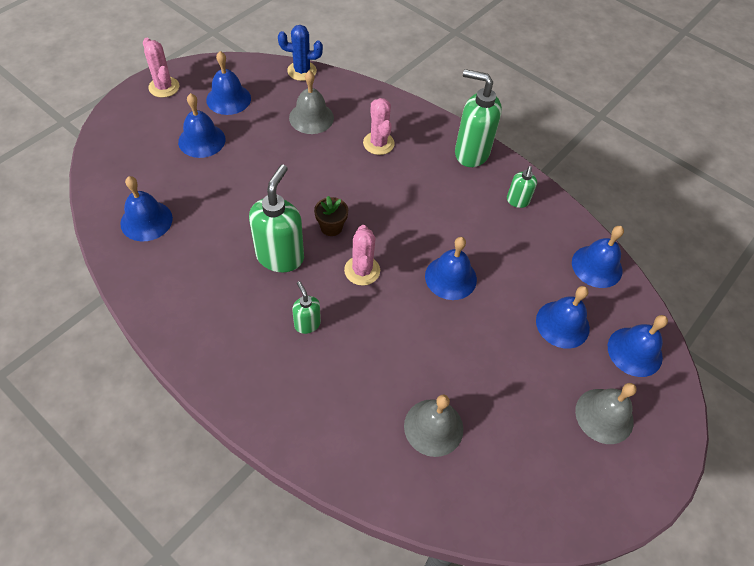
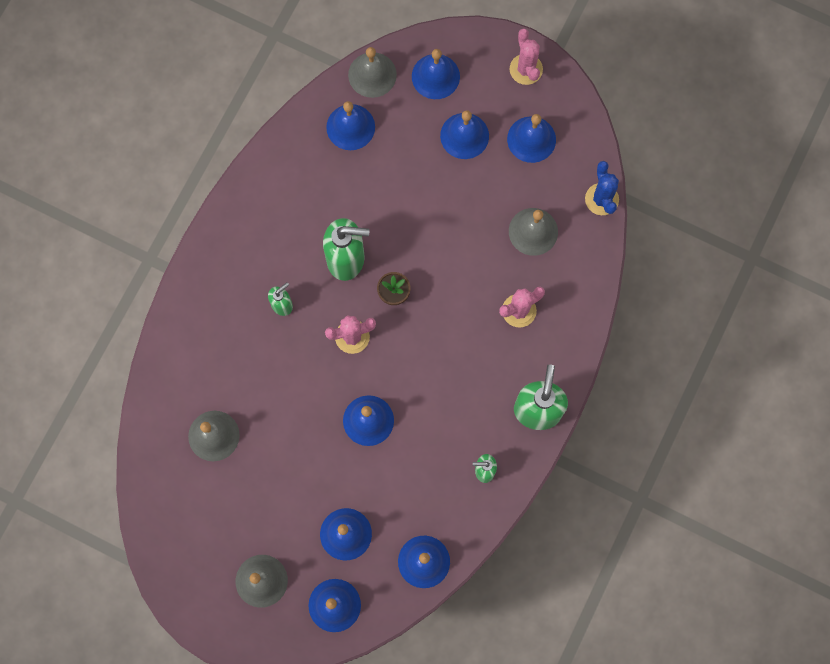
camera: 80 degrees right, 20 degrees up
pink cactus [143,38,179,98] -> pink cactus turned 60 degrees counterclockwise [509,28,543,85]
none -> grey bell [348,47,397,98]
none -> blue bell [412,49,460,99]

